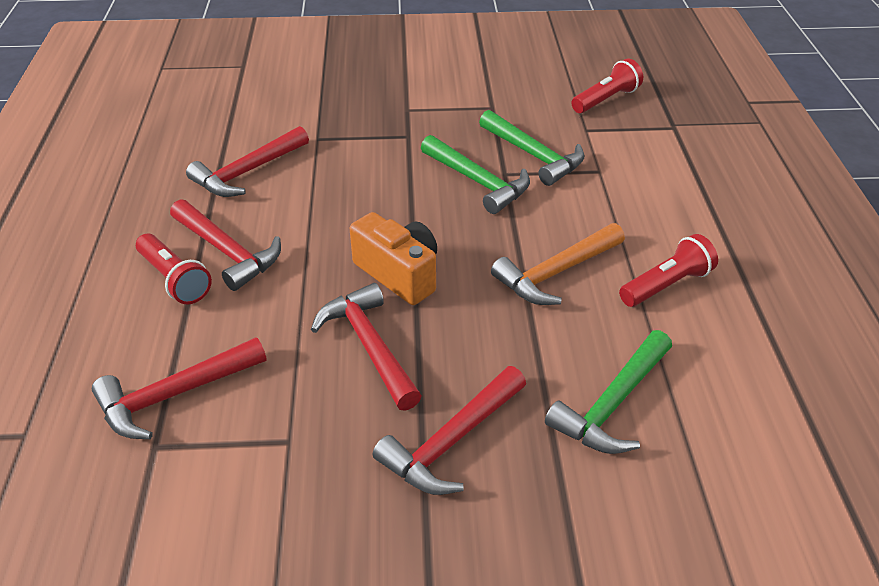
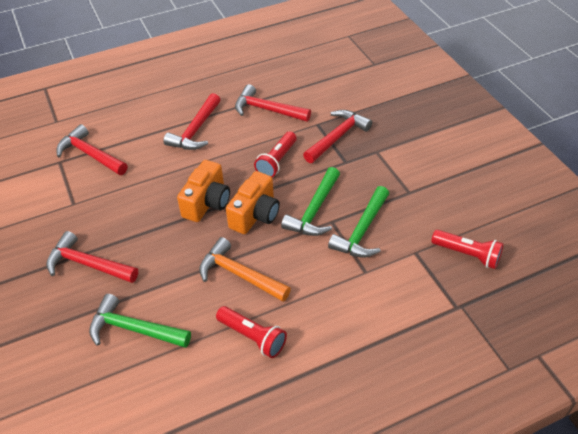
camera: 70 degrees right, 5 degrees up
red flashlight [136,234,212,304] -> red flashlight moved to [254,131,297,177]
red hammer [311,283,422,411] -> red hammer moved to [303,110,372,163]
none -> orange camera [226,171,280,234]

